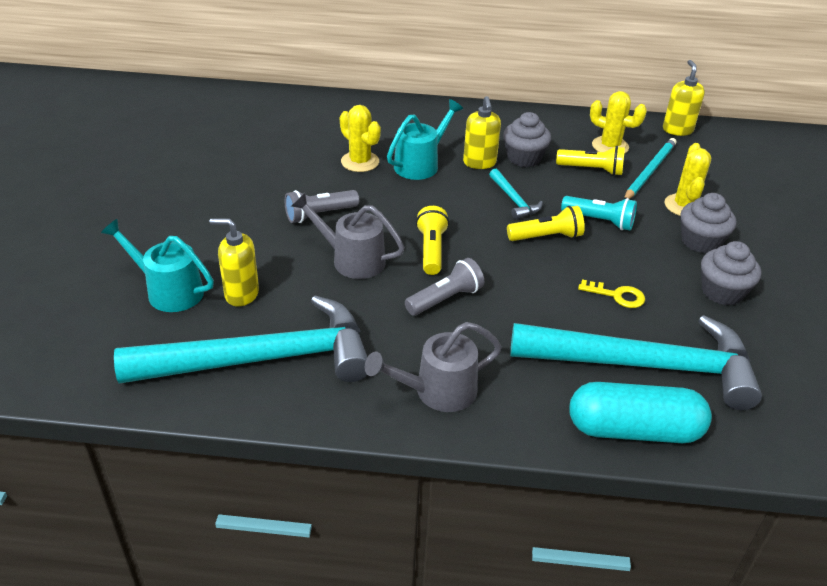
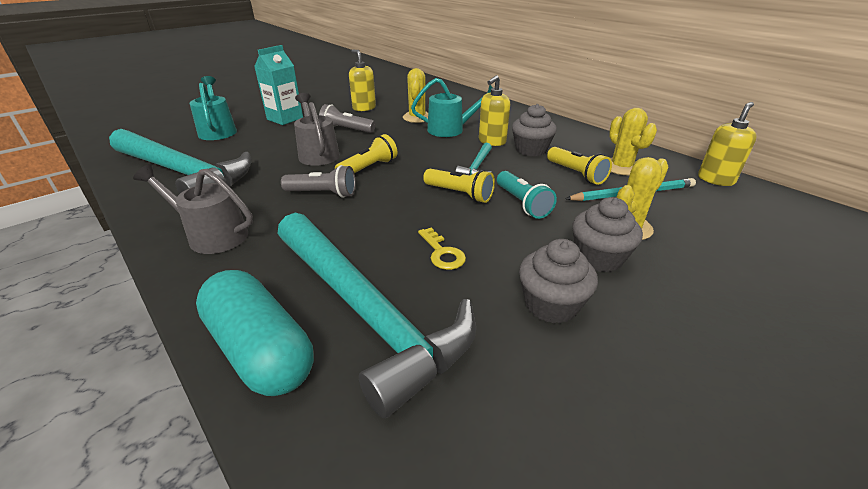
camera: 45 degrees right, 5 degrees down
yellow soap dispenser [210,218,259,307] -> yellow soap dispenser moved to [349,50,376,111]
none -> turquoise carton [254,45,303,125]

